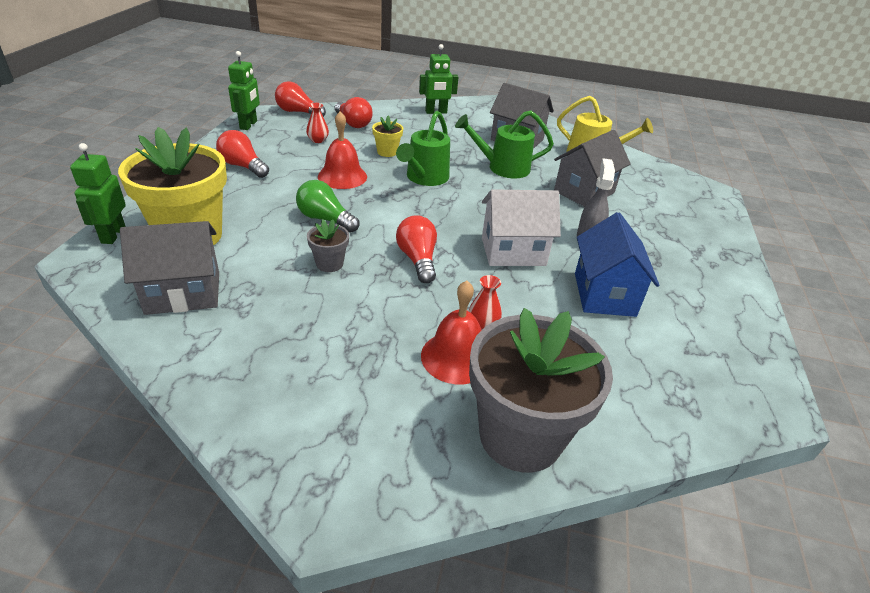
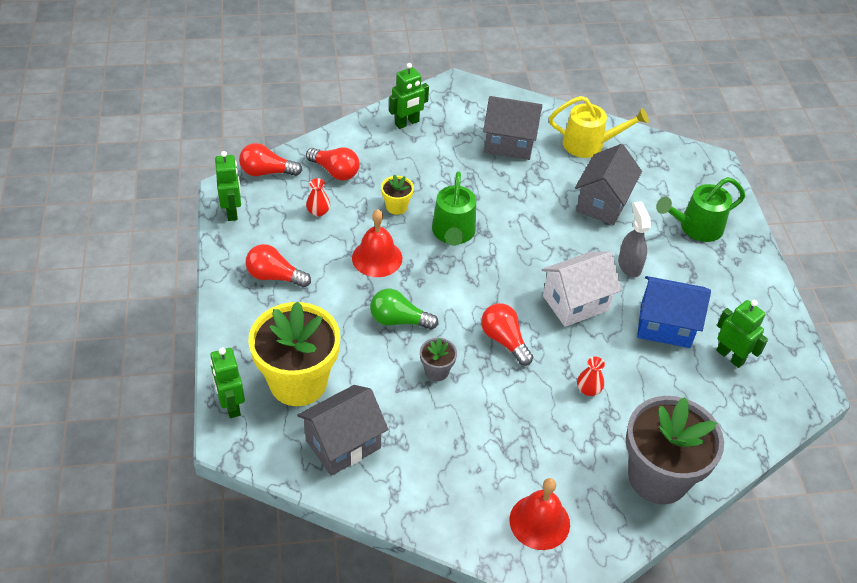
camera: 20 degrees left, 10 degrees up
red bell [421,281,481,384] -> red bell moved to [510,478,570,550]
green watering can [455,111,554,178] -> green watering can moved to [656,177,745,242]
blue house [575,212,659,317] -> blue house turned 60 degrees counterclockwise [637,276,711,348]
none -> green robot [716,300,768,368]

